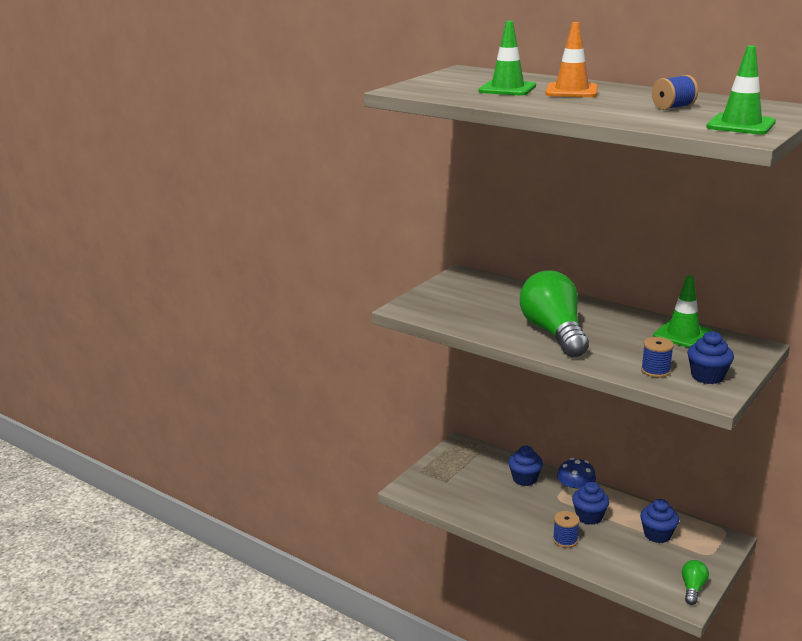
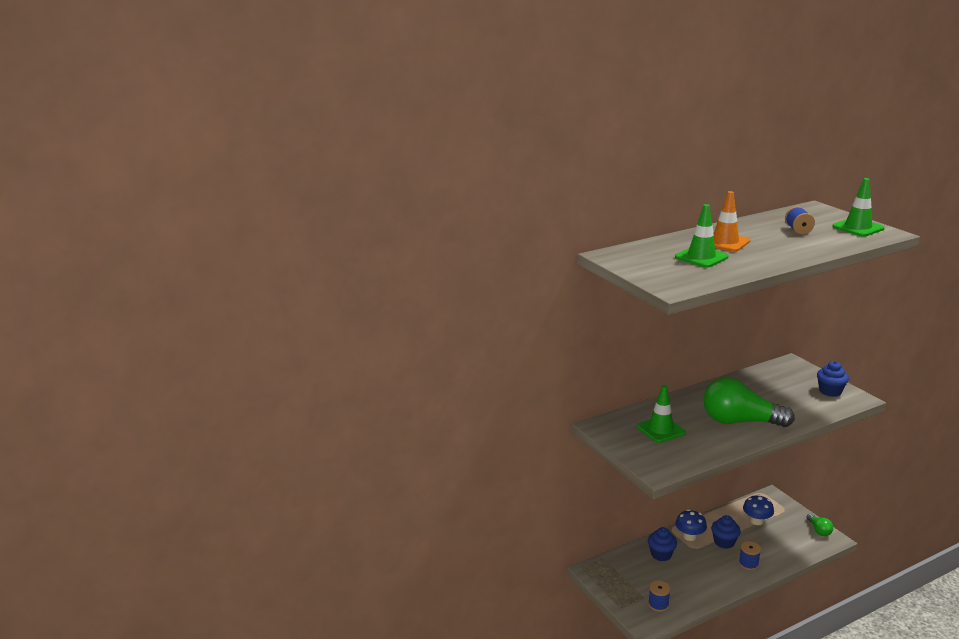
camera: 65 degrees left, 0 degrees up
blue cupcake [640,499,679,543] -> blue mushroom [743,494,774,525]
blue spool [641,337,674,378] -> blue spool moved to [648,581,671,612]
green traffic cone [653,276,713,348] -> green traffic cone moved to [637,385,686,443]
green light bulb [682,560,709,605] -> green light bulb turned 150 degrees counterclockwise [806,514,833,536]

